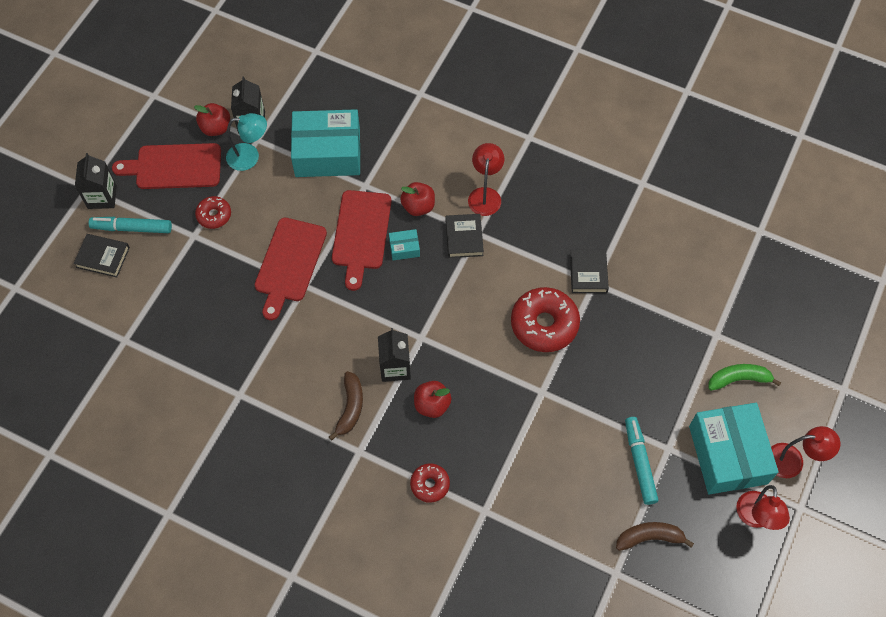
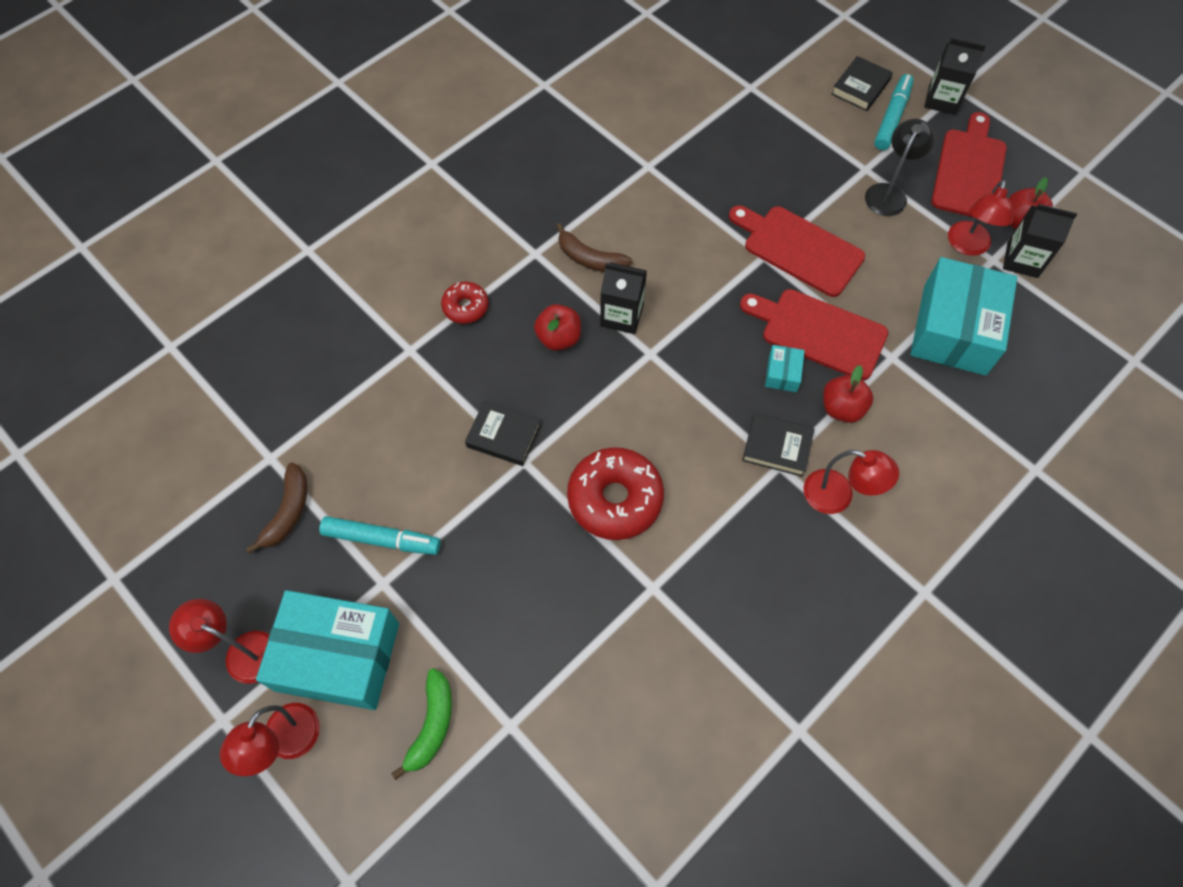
camera: 110 degrees right, 0 degrees up
red donut [195,196,231,229] -> black lamp [865,119,935,216]
turquoise lamp [226,113,267,171] -> red lamp [948,180,1013,256]
black book [570,250,609,293] -> black book moved to [465,401,541,466]

